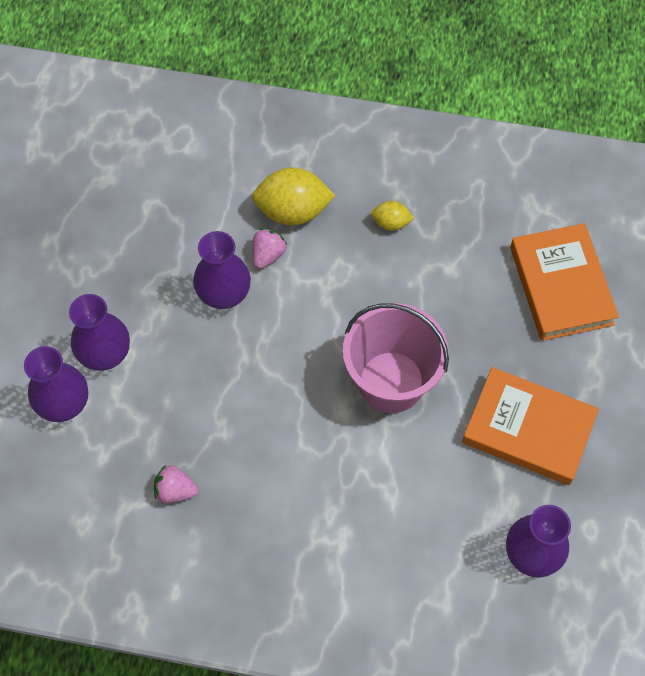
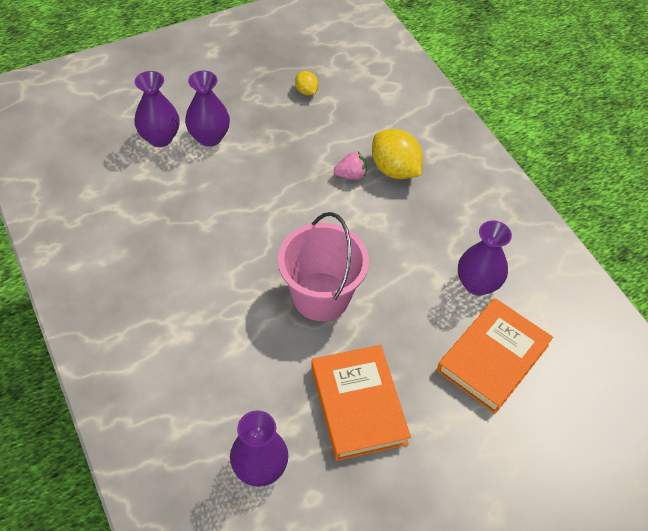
camera: 50 degrees right, 10 degrees down
pink strawberry [154,465,199,503] -> none
purple vase [193,231,251,309] -> purple vase moved to [458,220,512,296]
yellow lemon [371,201,414,231] -> yellow lemon moved to [295,71,318,95]

